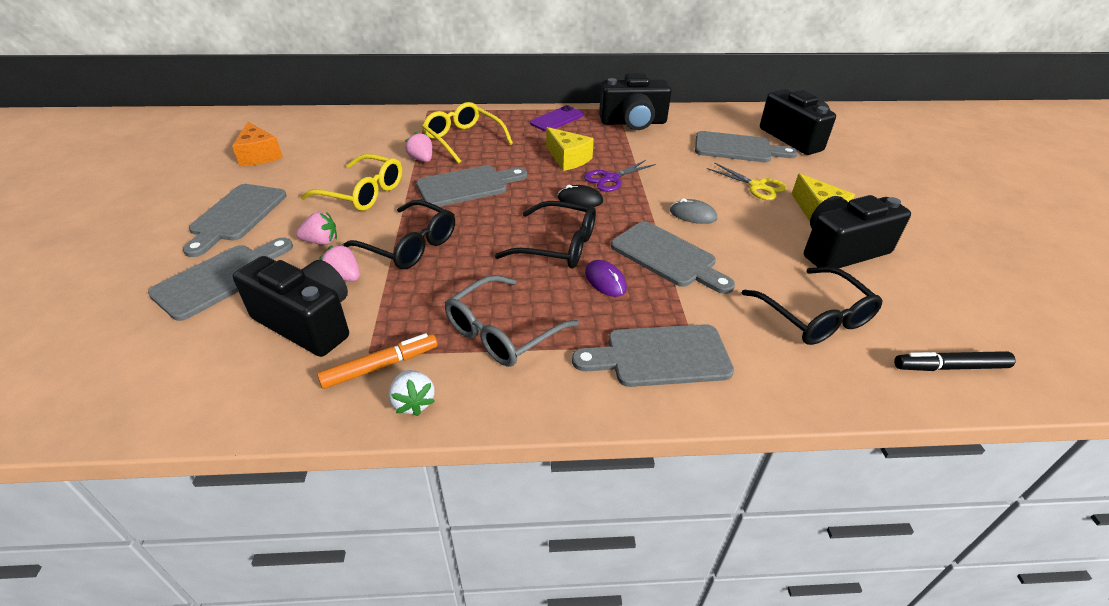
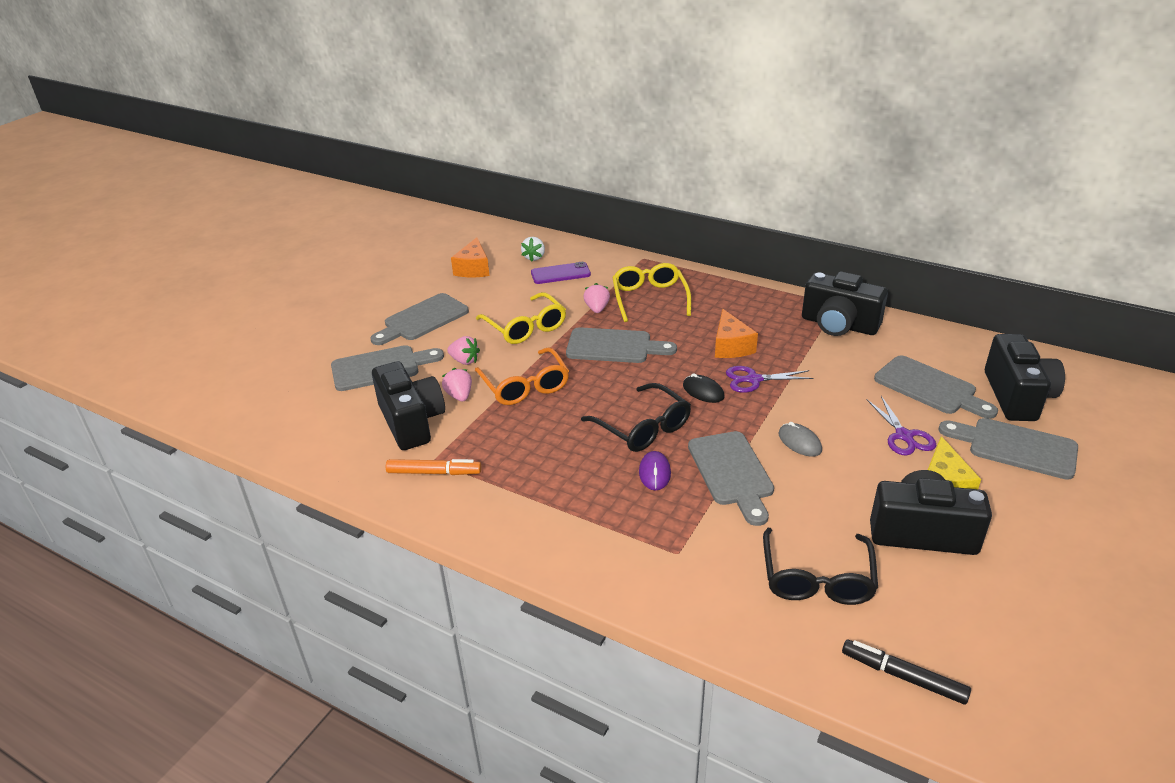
camera: 35 degrees right, 5 degrees down
black glasses [342,200,455,269] -> orange glasses [475,347,569,405]
white strawberry [389,370,435,416] -> white strawberry moved to [521,237,545,262]
grey glasses [445,275,579,367] -> none
purple phone [530,105,584,132] -> purple phone moved to [531,262,591,284]
yellow cheese [546,127,594,171] -> orange cheese [715,309,758,358]
grey cutting board [572,324,734,387] -> grey cutting board moved to [939,418,1078,480]
yellow scissors [707,162,787,200] -> purple scissors [866,396,936,455]

